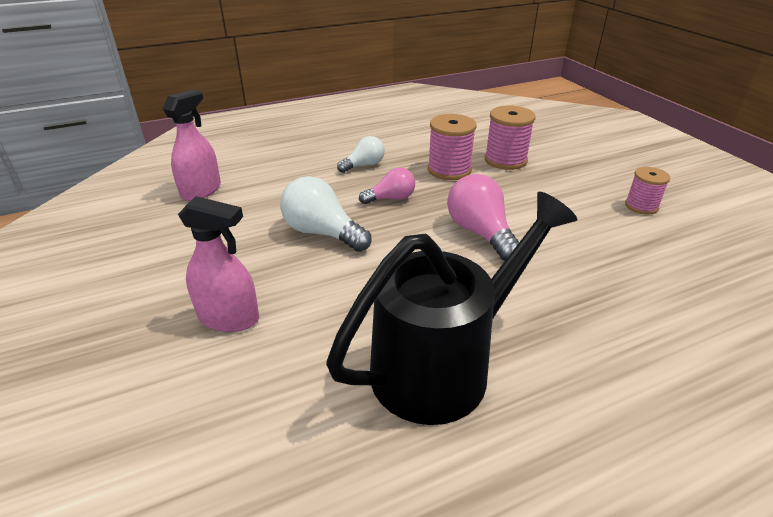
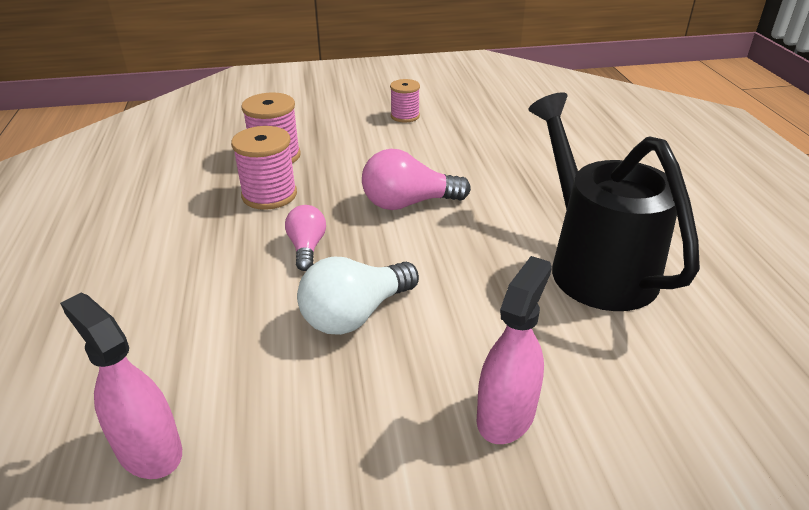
camera: 75 degrees left, 0 degrees up
white light bulb [337,136,385,173] -> none

